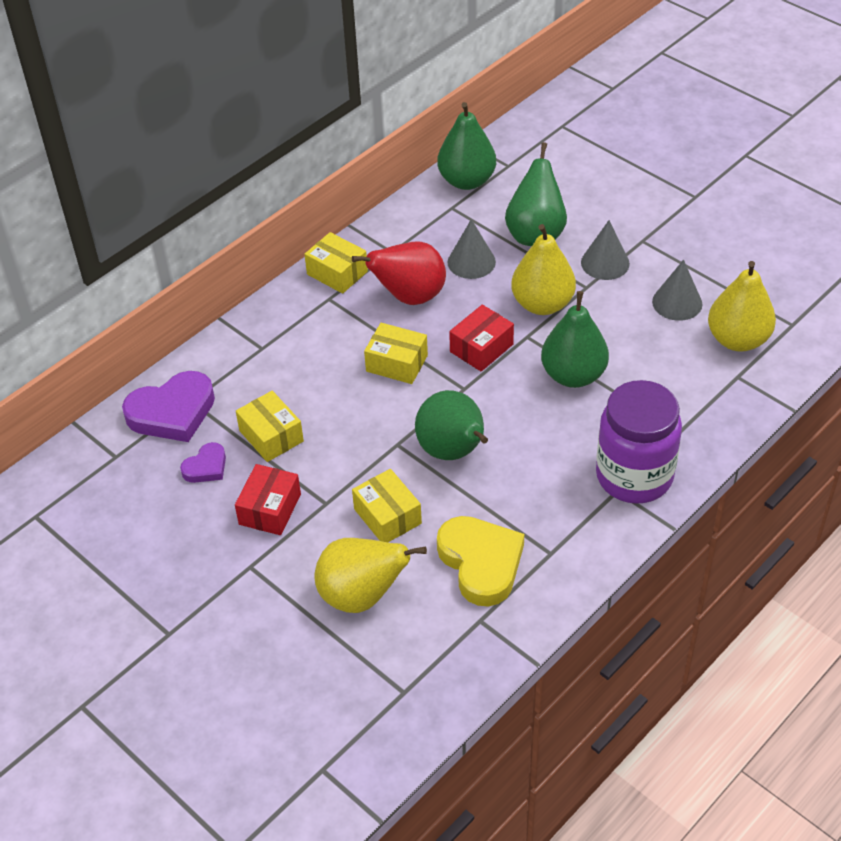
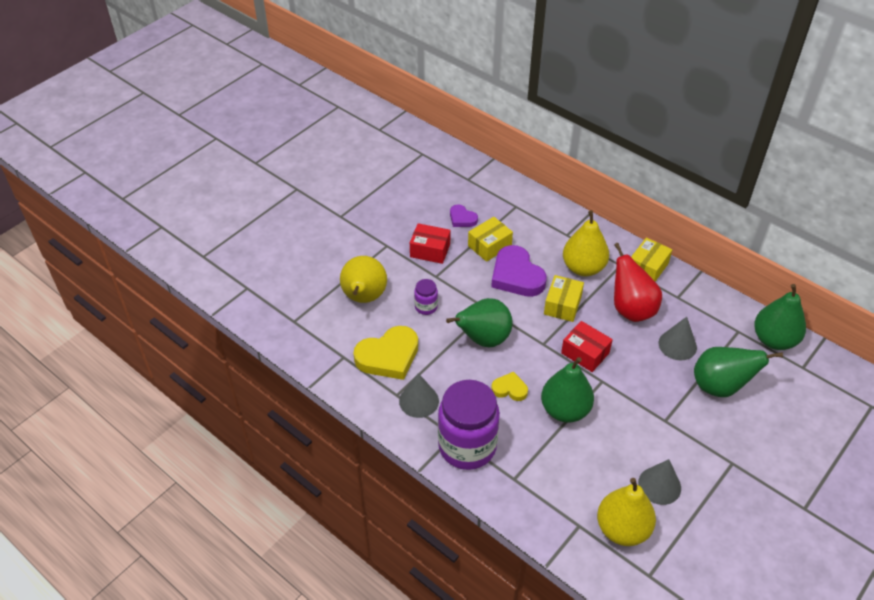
camera: 85 degrees right, 0 degrees up
purple heart [122,371,215,442] -> purple heart moved to [491,245,547,297]
yellow box [352,469,422,542] -> purple jar [414,279,438,315]
yellow pear [511,224,576,315] -> yellow pear moved to [563,210,609,276]
grey cone [581,220,630,280] -> grey cone moved to [399,373,439,418]
none -> yellow heart [491,372,528,401]

